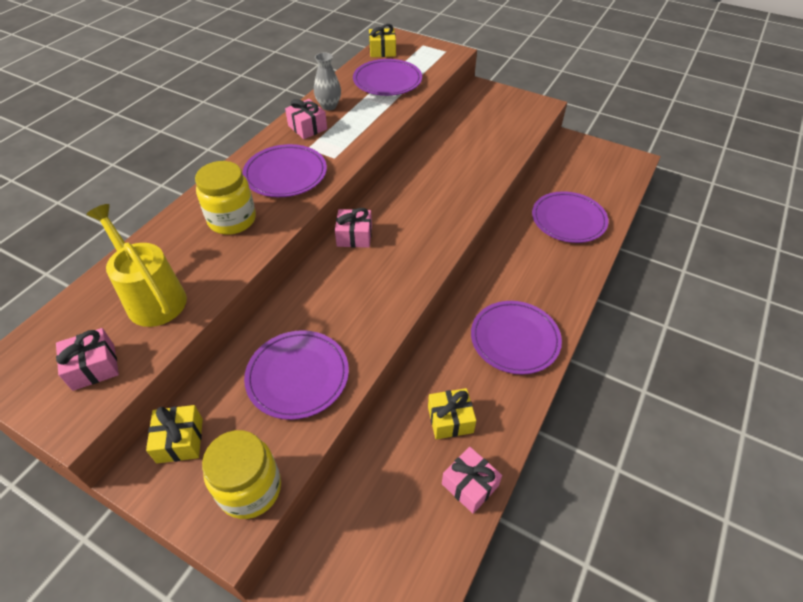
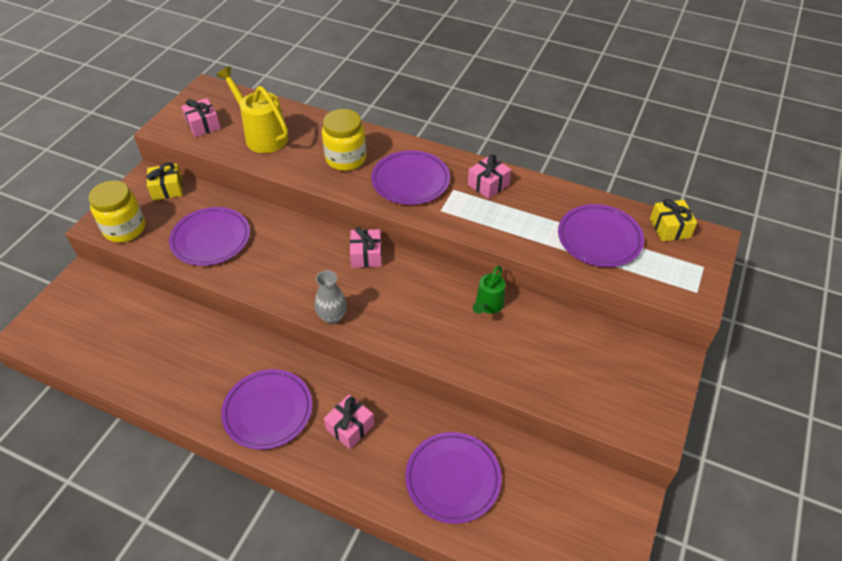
camera: 85 degrees right, 0 degrees up
yellow watering can [86,204,187,327] -> yellow watering can turned 90 degrees counterclockwise [216,66,288,153]
grey vase [314,52,341,111] -> grey vase moved to [315,270,347,324]
yellow gift [428,388,476,439] -> none
pink gift [442,447,502,514] -> pink gift moved to [324,395,374,449]
none -> green watering can [473,266,505,314]

